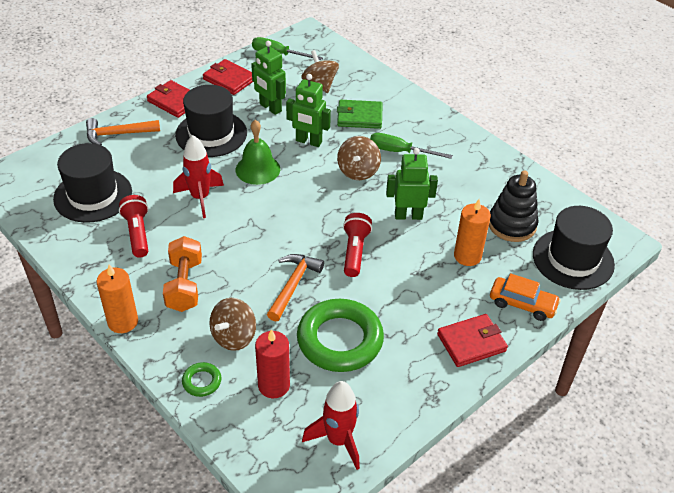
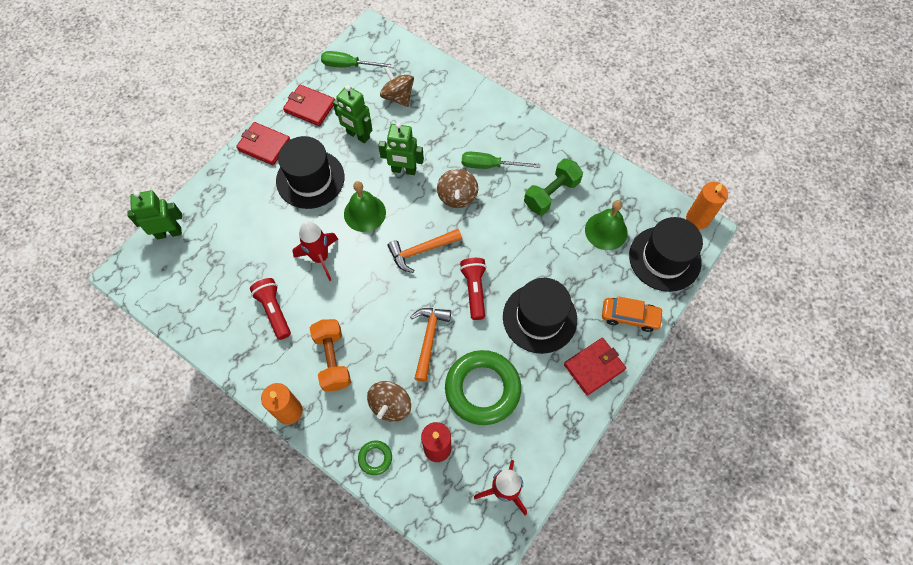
camera: 10 degrees left, 20 degrees up
black hat [53,143,132,223] -> black hat moved to [503,278,577,354]
orange hammer [86,118,160,146] -> orange hammer moved to [388,229,462,273]
green wallet [337,100,383,129] -> none
green robot [386,148,438,220] -> green robot moved to [127,190,182,240]
orange candle [454,199,491,266] -> orange candle moved to [686,182,728,229]
black stacking toy [489,171,539,242] -> green bell [585,200,628,250]
none -> green dumbbell [524,159,583,215]

